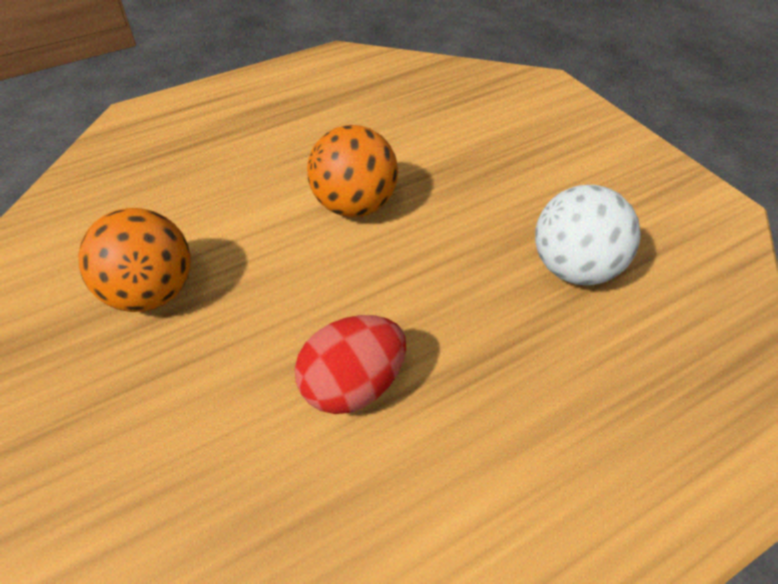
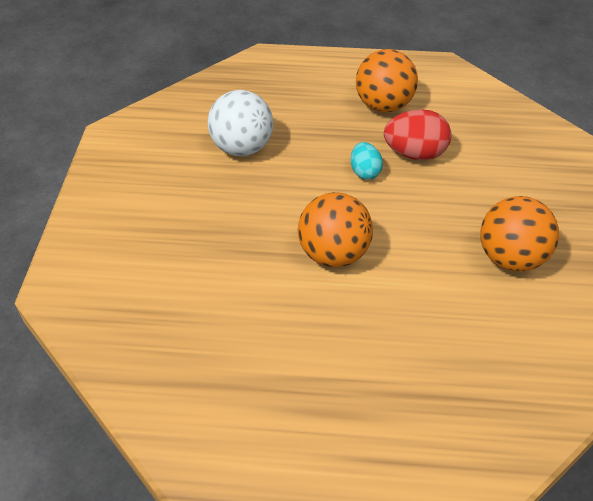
camera: 145 degrees left, 0 degrees up
none -> turquoise egg [351,142,383,180]
none -> orange ball [356,49,418,113]

